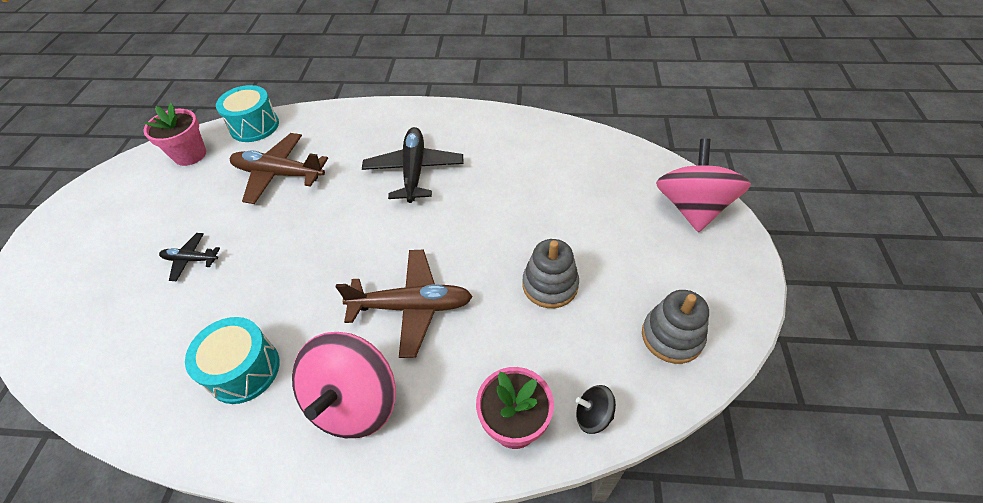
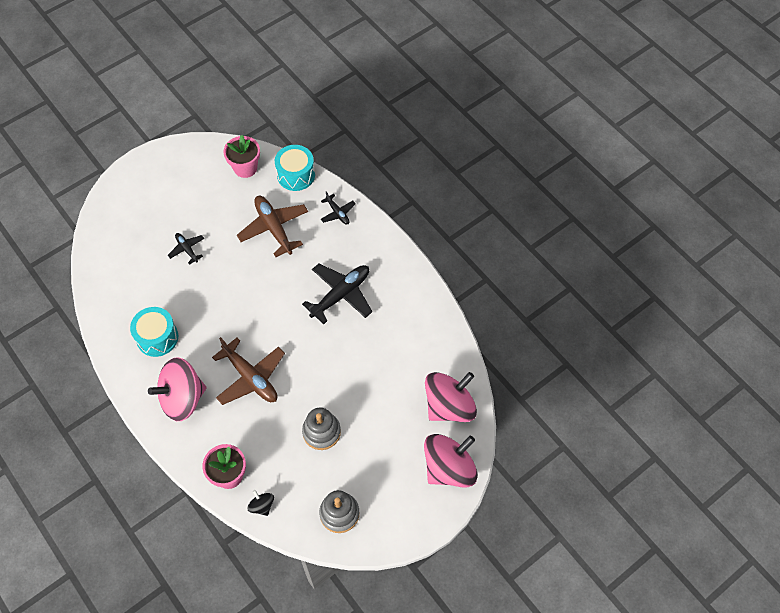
camera: 45 degrees right, 10 degrees up
none -> black plane [321,192,356,225]
none -> pink spinning top [425,372,477,422]

